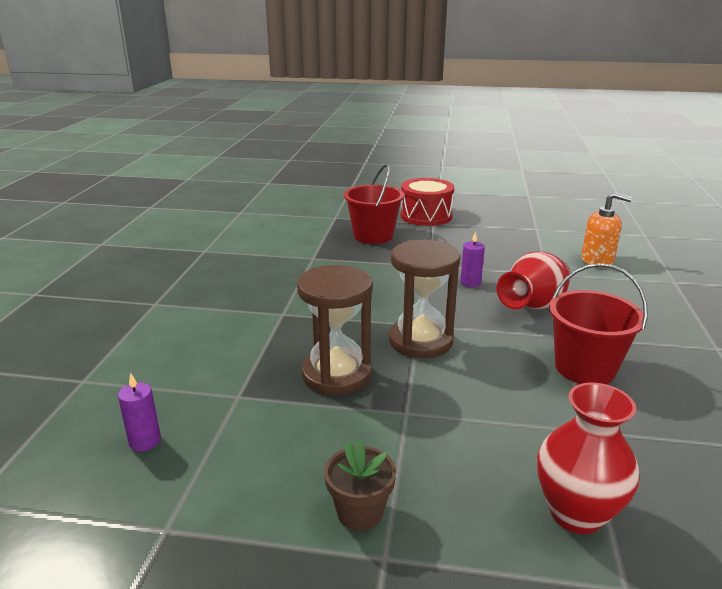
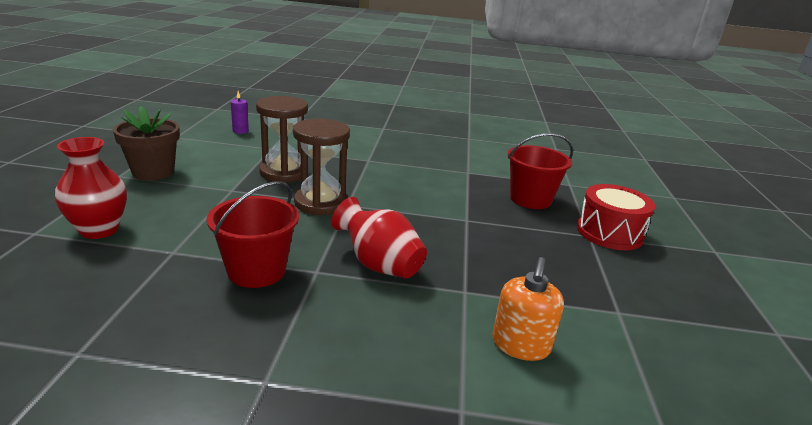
camera: 85 degrees right, 0 degrees up
brown flower pot [324,440,396,531] -> brown flower pot [113,106,180,181], size x1.57
purple candle [460,232,485,287] -> none

